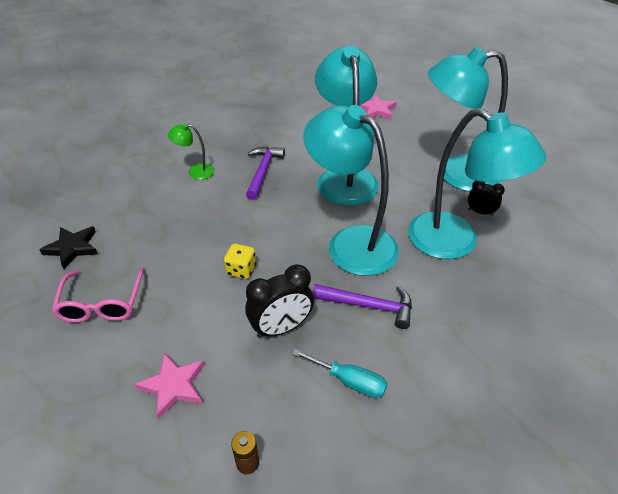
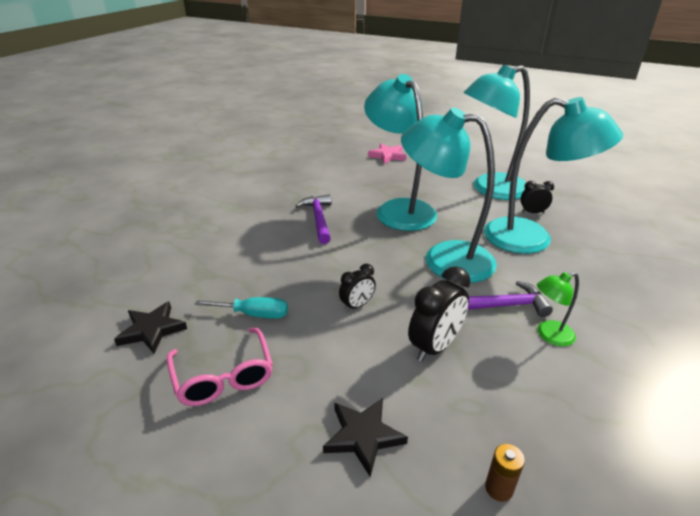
camera: 20 degrees left, 10 degrees down
pink star [135,353,205,419] -> black star [323,398,408,477]
green lamp [168,123,214,180] -> green lamp moved to [537,272,579,346]
yellow dice [224,243,256,279] -> black clock [339,264,376,311]
turquoise screwdriver [292,349,387,398] -> turquoise screwdriver moved to [195,297,288,319]

